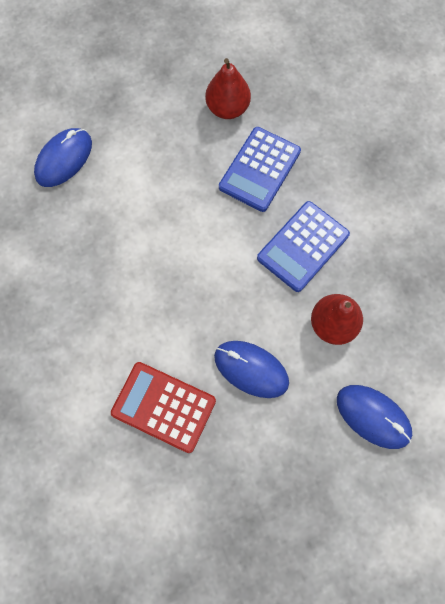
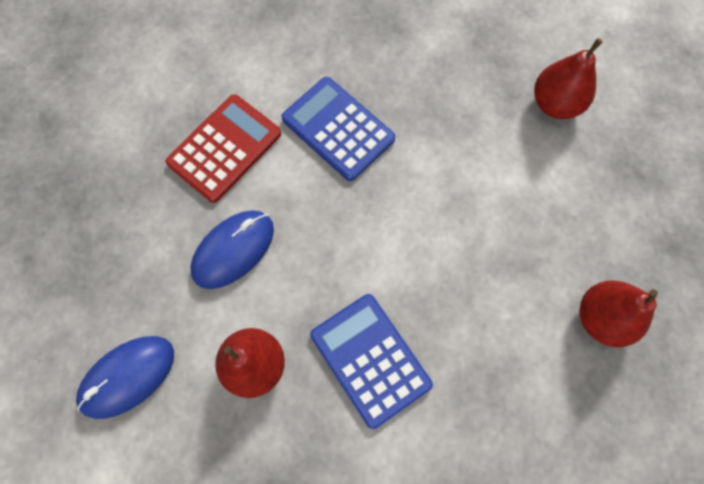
camera: 105 degrees right, 0 degrees up
blue mouse [34,128,92,187] -> red pear [534,38,603,119]
blue calculator [219,127,301,212] -> blue calculator moved to [282,77,395,181]

